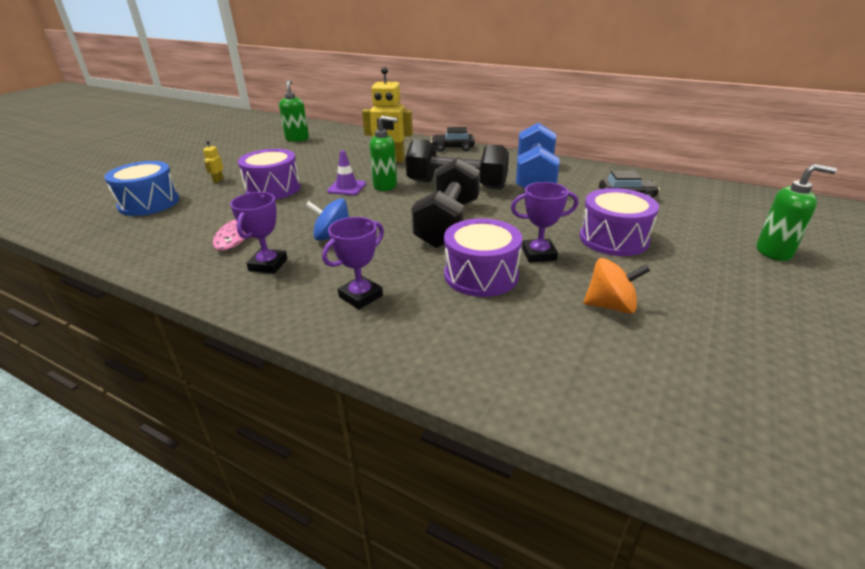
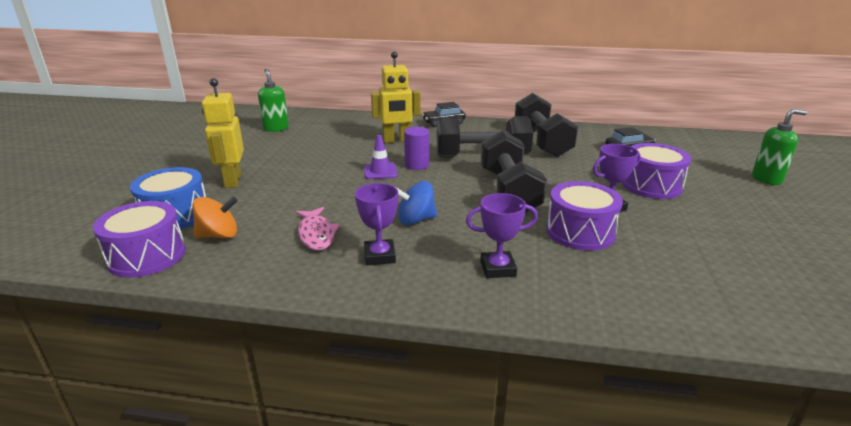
camera: 20 degrees left, 5 degrees down
yellow robot [203,141,224,183] -> yellow robot [202,78,244,188], size x2.34
purple drum [238,149,301,200] -> purple drum moved to [93,201,186,278]
purple trophy [322,217,384,309] -> purple trophy turned 60 degrees clockwise [466,193,538,278]
green soap dispenser [369,116,398,191] -> purple cylinder [404,127,429,170]
blue dumbbell [516,122,560,189] -> black dumbbell [515,93,578,157]
orange spinning top [583,258,650,314] -> orange spinning top moved to [192,197,238,238]

